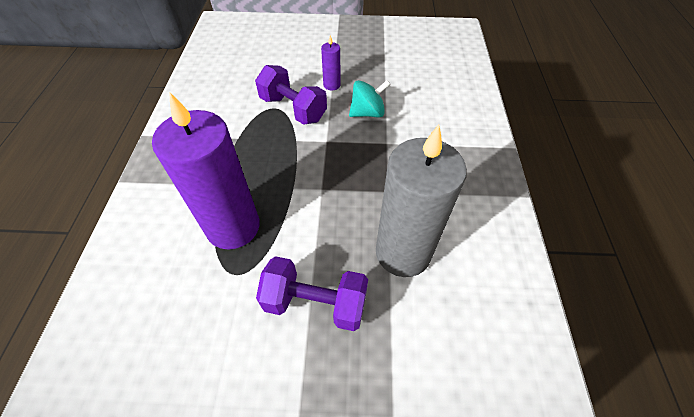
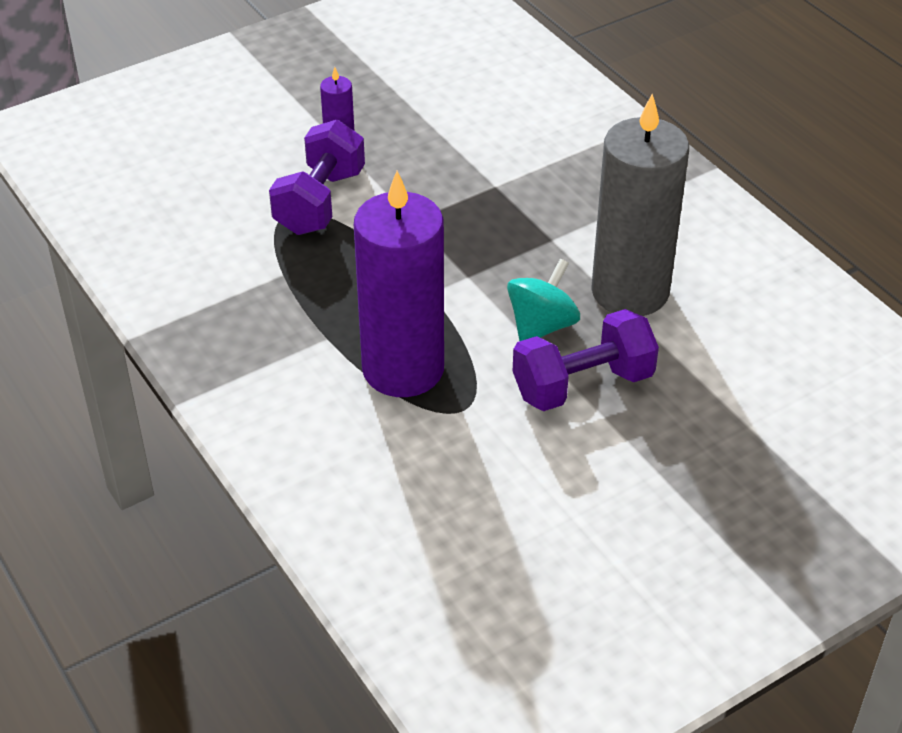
camera: 35 degrees left, 10 degrees down
purple dumbbell [255,65,327,125] -> purple dumbbell turned 75 degrees counterclockwise [269,120,365,235]
turquoise spinning top [349,80,390,117] -> turquoise spinning top moved to [507,259,580,341]

